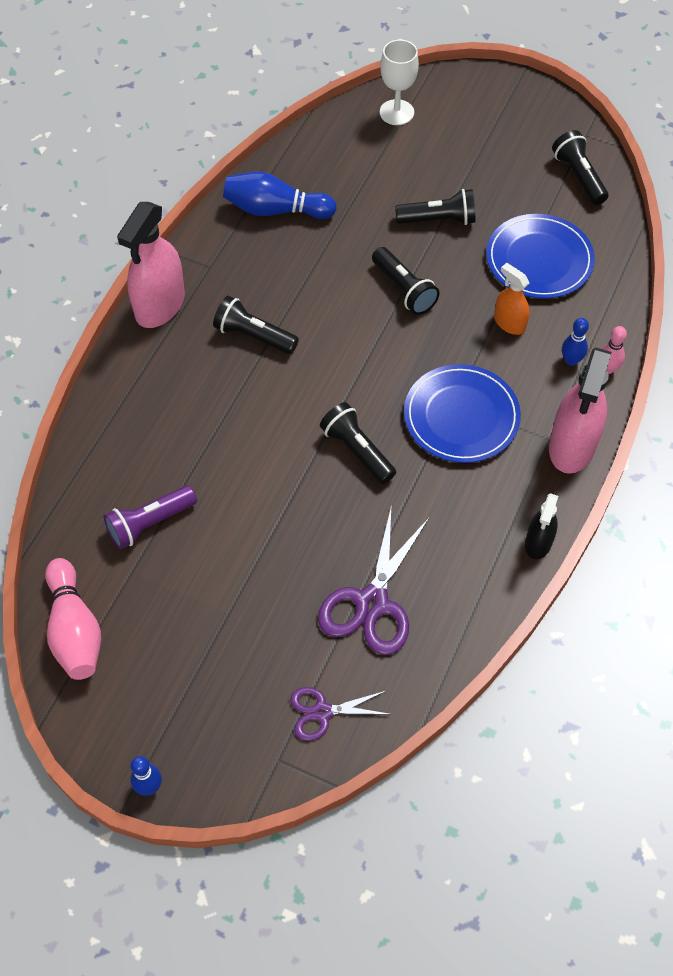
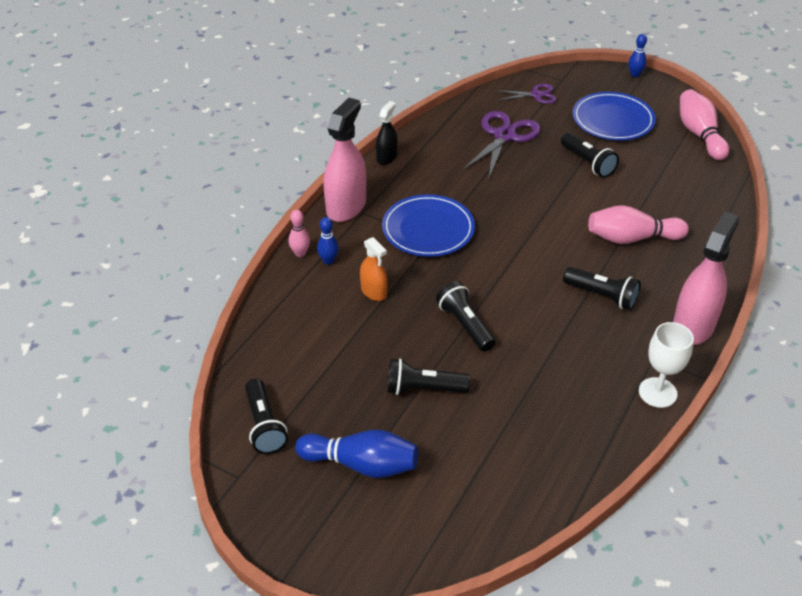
camera: 175 degrees left, 15 degrees down
purple flashlight [104,485,197,549] -> none
blue bowling pin [223,172,337,219] -> blue bowling pin moved to [295,430,418,478]
black flashlight [320,402,396,484] -> black flashlight moved to [561,133,619,178]
white goblet [380,40,419,125] -> white goblet moved to [639,322,694,408]
blue plate [486,214,595,299] -> blue plate moved to [573,92,656,141]
none -> pink bowling pin [588,205,689,244]

